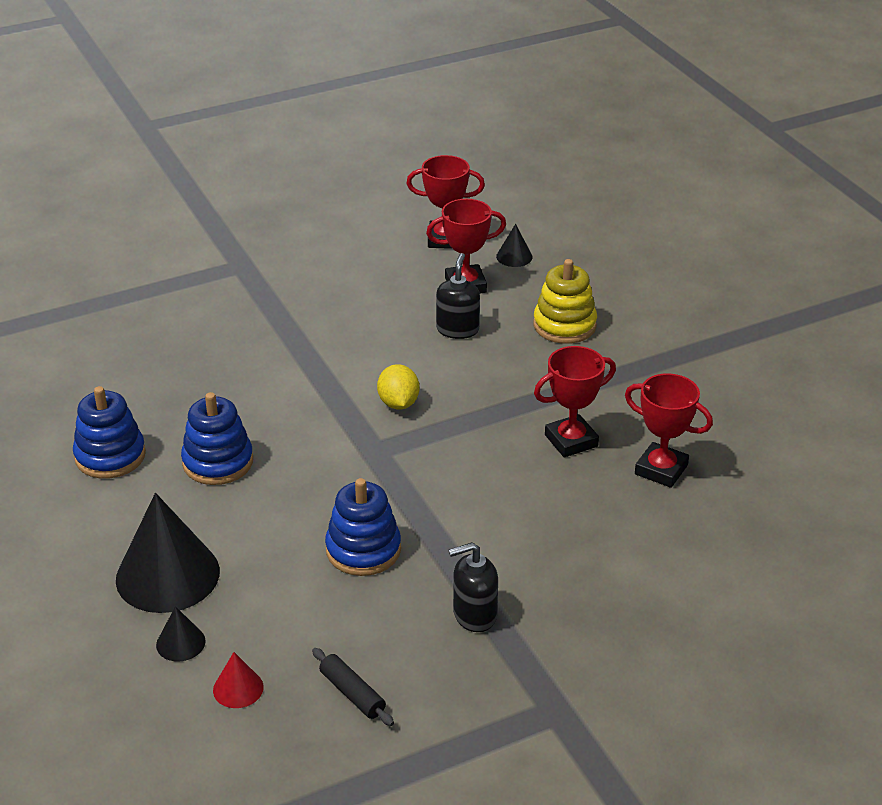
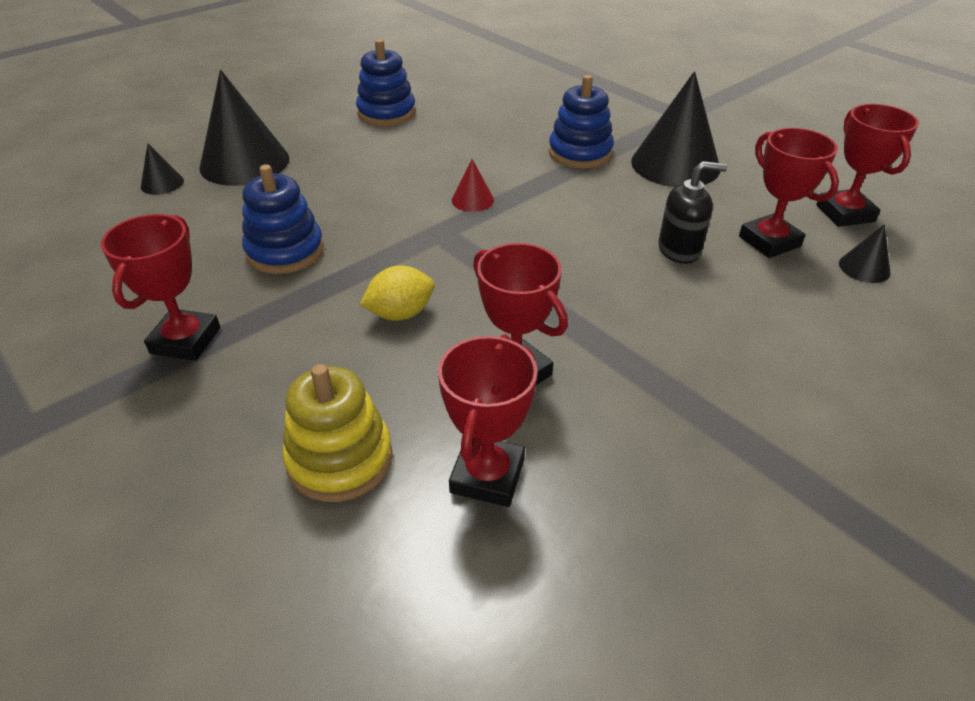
camera: 75 degrees right, 5 degrees up
blue stacking toy [181,392,253,485] -> blue stacking toy moved to [549,75,614,169]
red cone [213,652,264,708] -> red cone moved to [452,159,494,212]
black rolling pin [312,648,394,726] -> none
yellow lemon [377,364,419,409] -> yellow lemon moved to [360,265,435,321]
black soap dispenser [449,542,498,632] -> red trophy [101,214,220,361]
yellow stacking toy [533,259,597,344] -> yellow stacking toy moved to [283,364,393,502]
none -> black cone [631,71,720,187]

